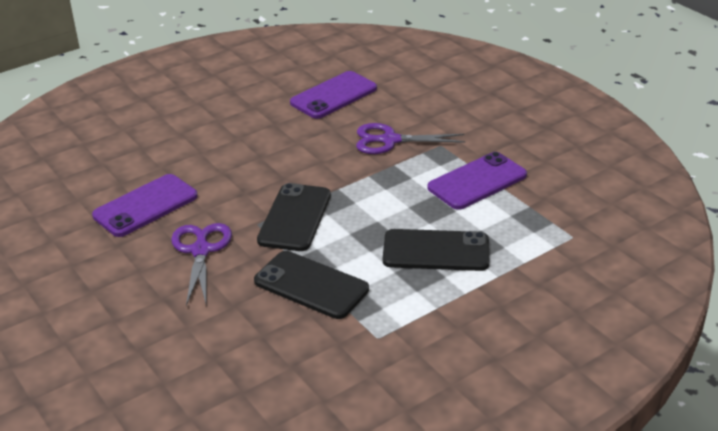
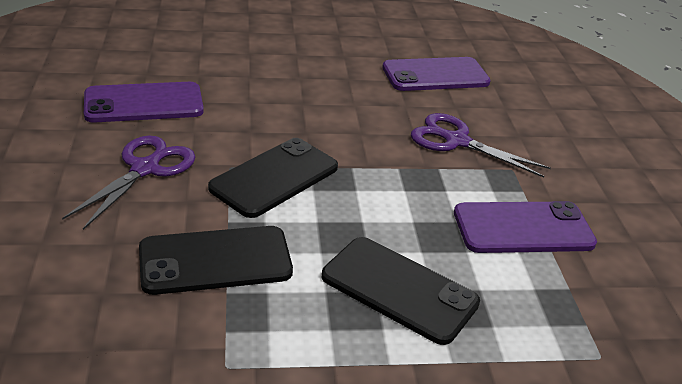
camera: 25 degrees right, 0 degrees up
black phone [254,251,369,319] -> black phone turned 75 degrees counterclockwise [139,226,293,295]

